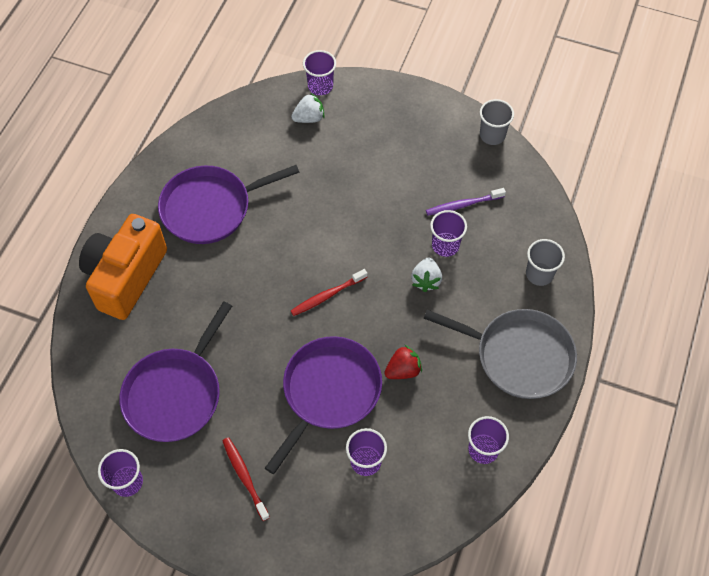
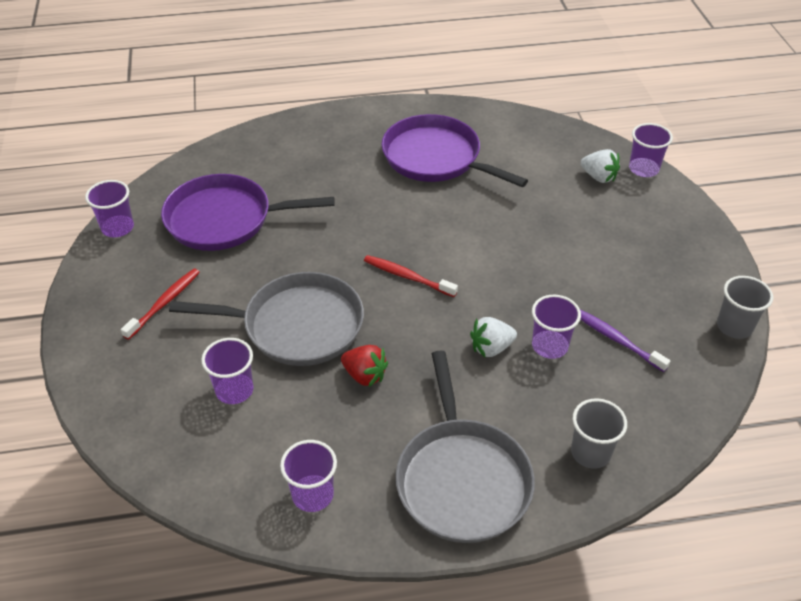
camera: 60 degrees right, 15 degrees down
orange camera [79,214,167,320] -> none
purple pan [265,336,382,474] -> grey pan [169,272,364,366]

